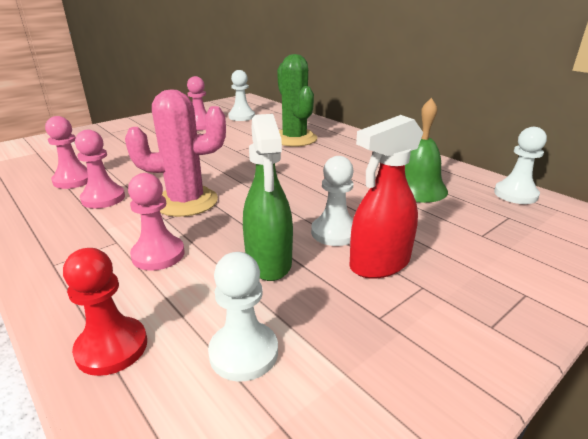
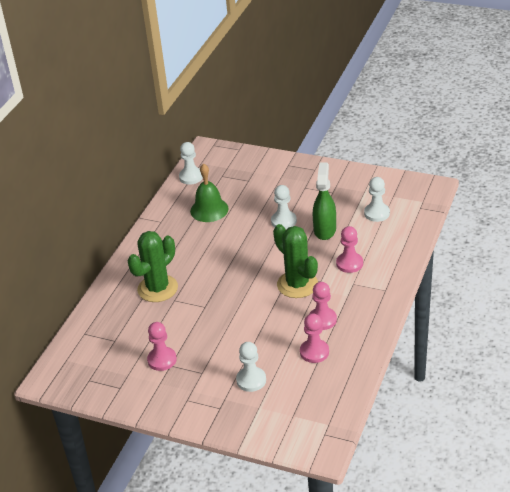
camera: 115 degrees left, 10 degrees up
red pawn [63,248,147,376] -> none
pink cactus [125,89,226,217] -> green cactus [273,224,318,298]
white pawn [228,70,255,121] -> white pawn moved to [236,342,266,392]
green spray bottle [243,114,293,281] -> green spray bottle turned 45 degrees counterclockwise [313,163,336,240]
red spray bottle [350,115,423,279] -> none

